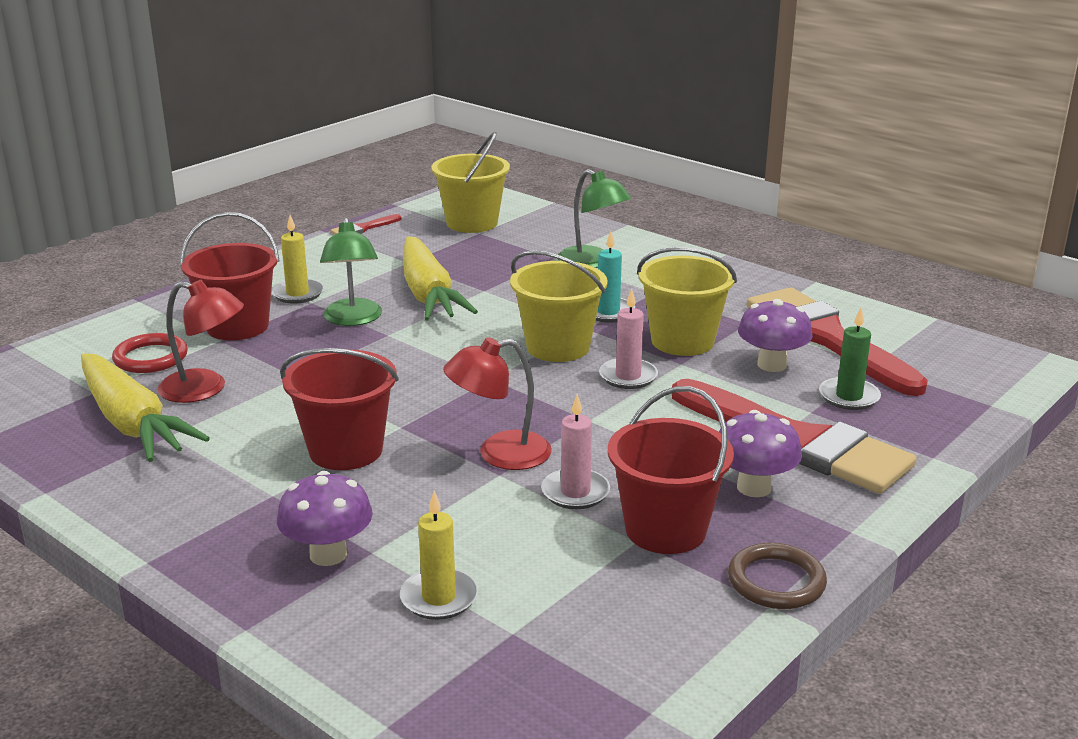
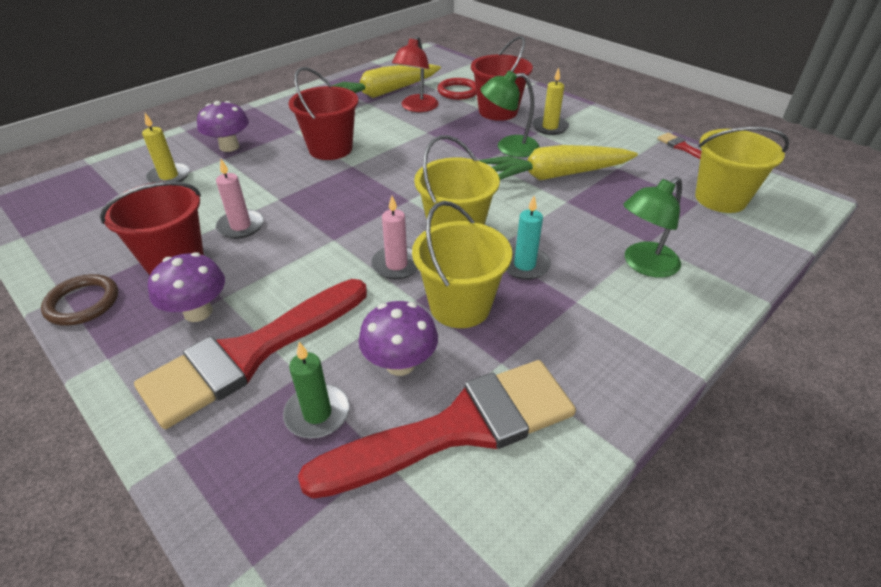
camera: 95 degrees right, 15 degrees up
red lamp [443,337,552,470] -> none

